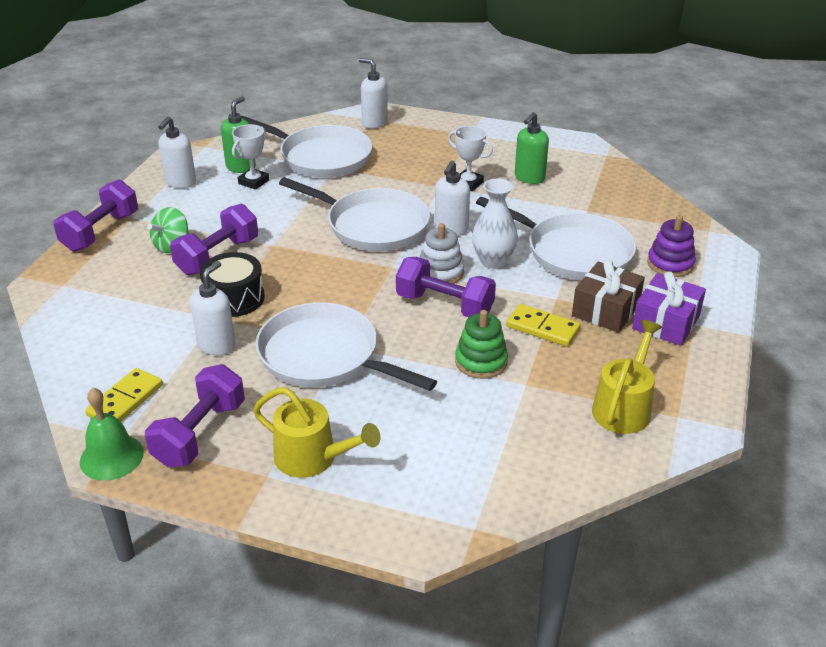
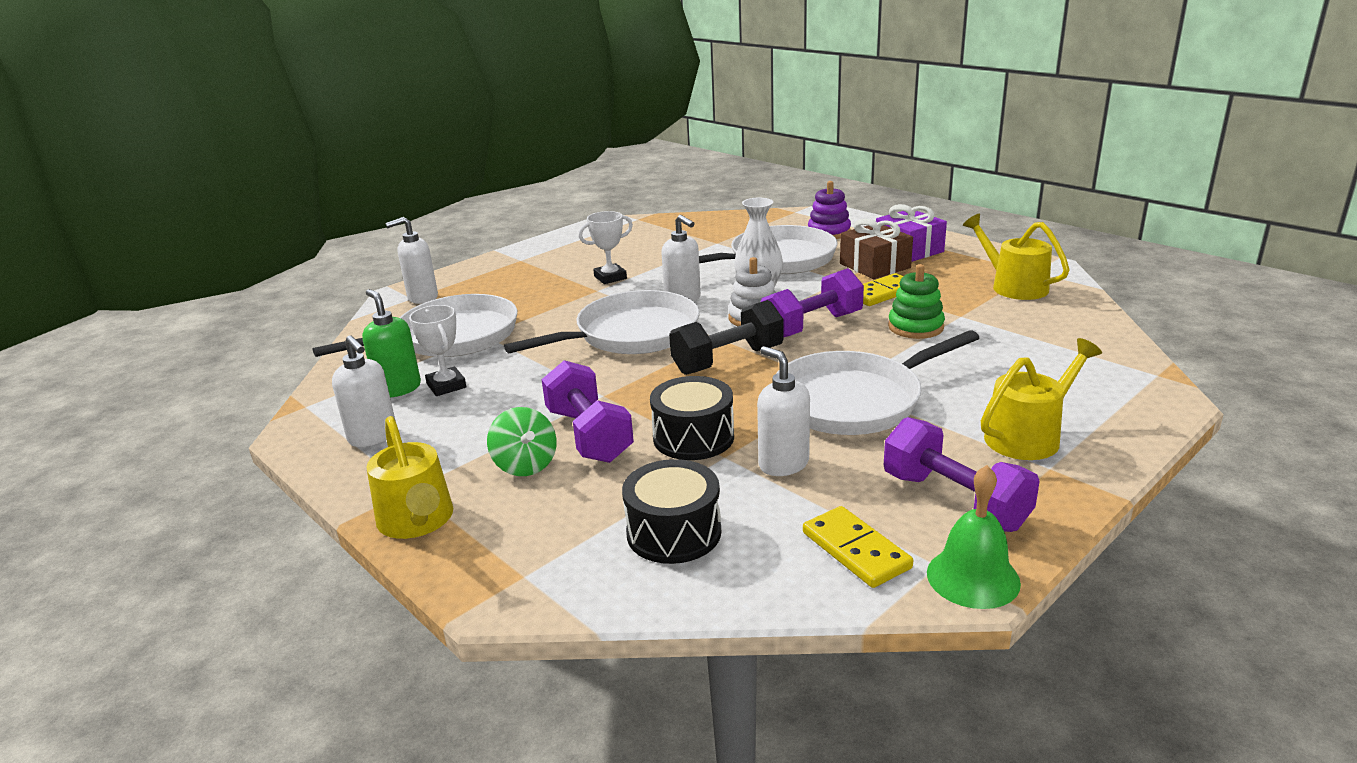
camera: 60 degrees left, 10 degrees down
purple dumbbell [53,179,138,252] -> yellow watering can [366,416,453,539]
green soap dispenser [515,112,549,184] -> none
none -> black drum [622,459,721,564]
none -> black dumbbell [669,300,784,375]

